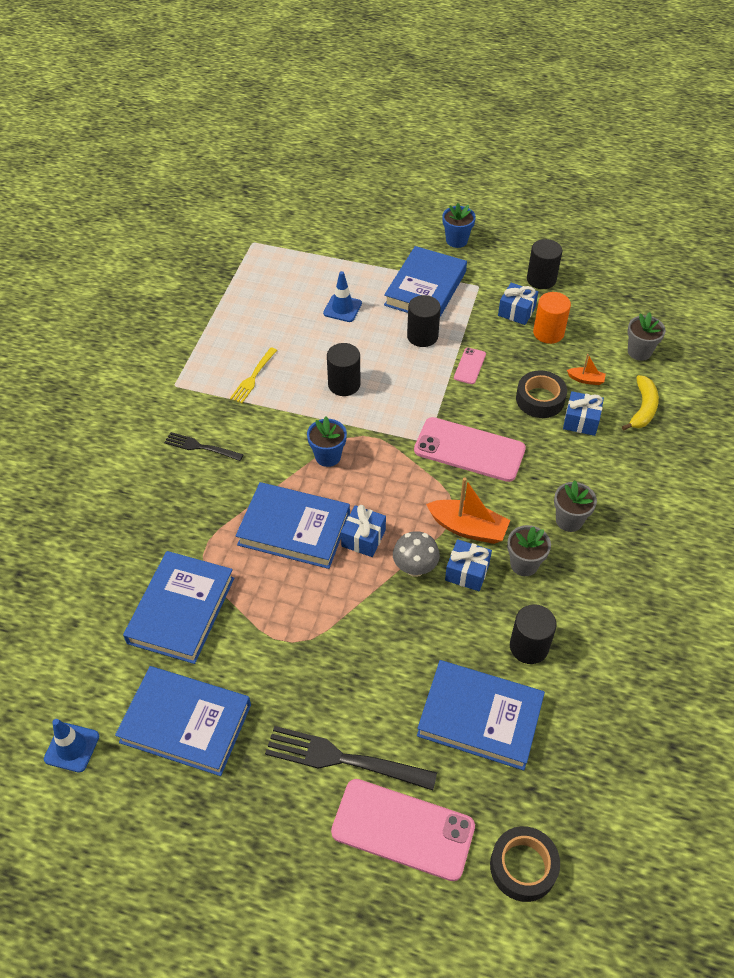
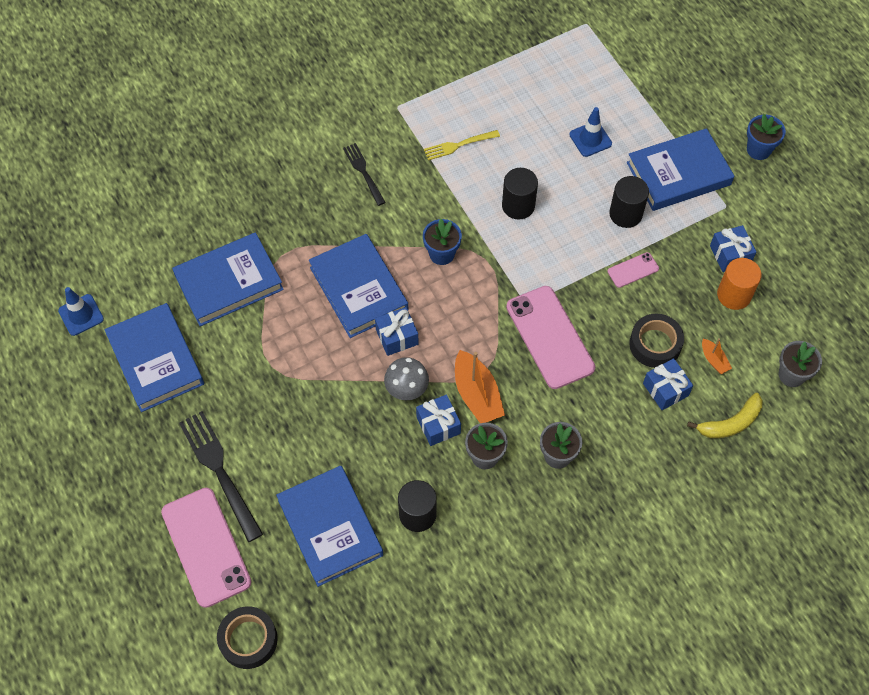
camera: 45 degrees right, 10 degrees up
black cylinder [527,239,562,289] -> none

